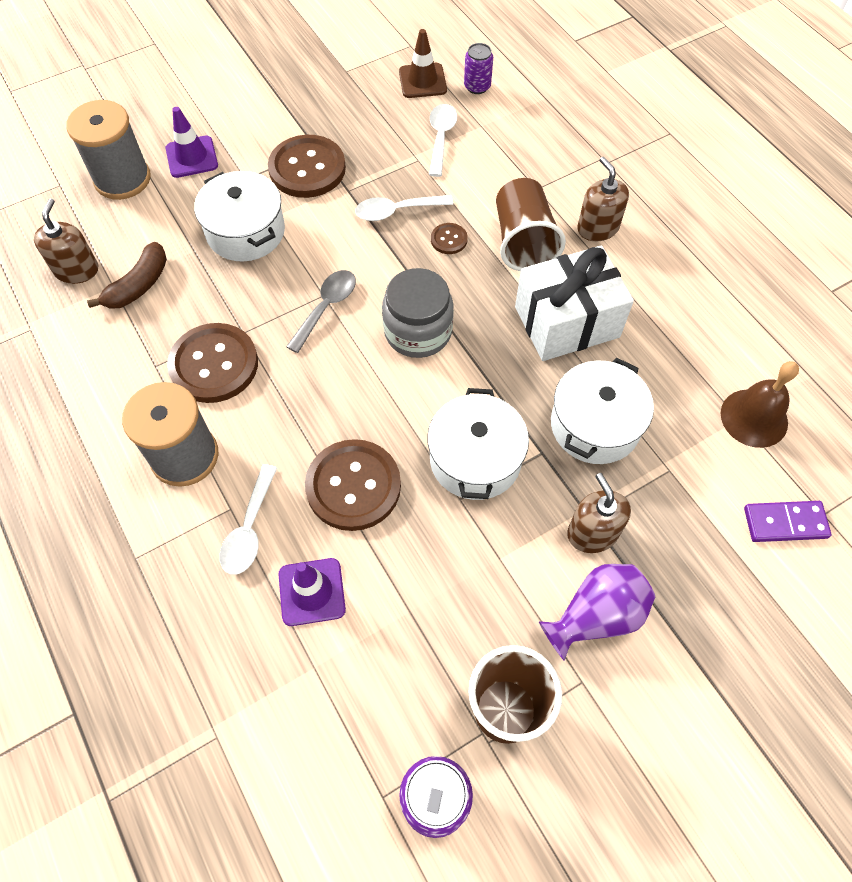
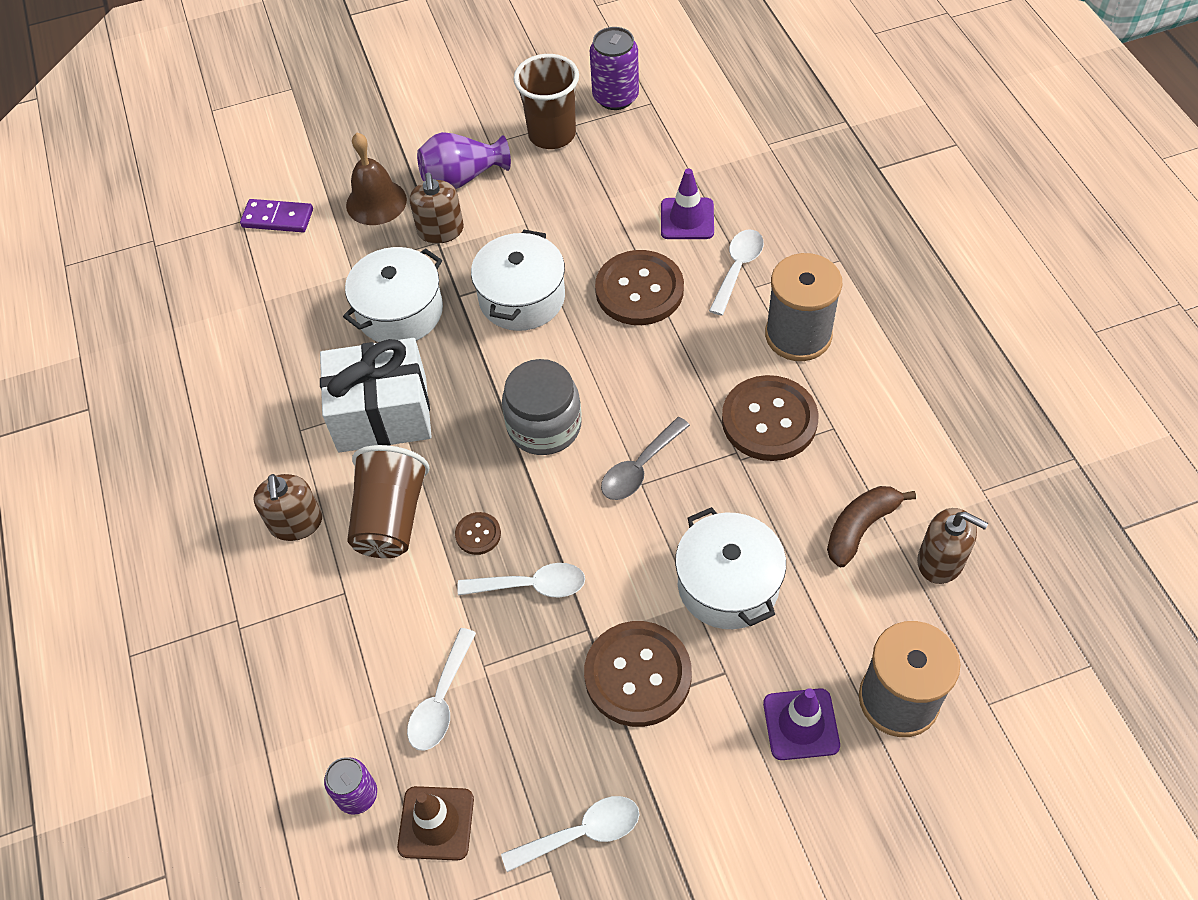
camera: 165 degrees left, 5 degrees down
brown soap dispenser [34,198,98,284] -> brown soap dispenser turned 75 degrees counterclockwise [917,508,988,584]
brown bell [721,361,799,448] -> brown bell moved to [346,133,407,225]
none -> white spoon [501,796,640,872]

